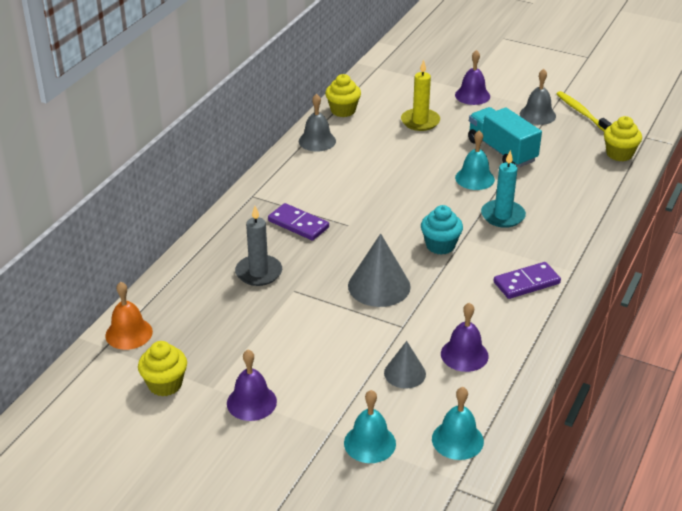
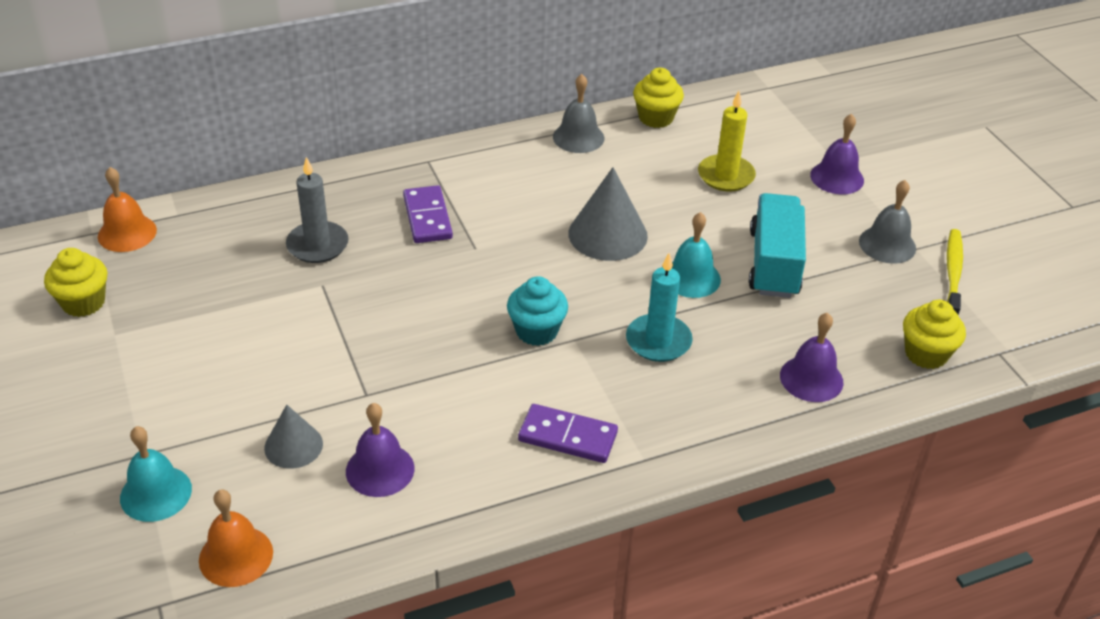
camera: 40 degrees right, 5 degrees up
purple bell [227,350,277,421] -> purple bell moved to [780,313,843,402]
grey cone [348,234,411,307] -> grey cone moved to [568,167,648,261]
turquoise bell [432,387,484,460] -> orange bell [199,489,273,587]

